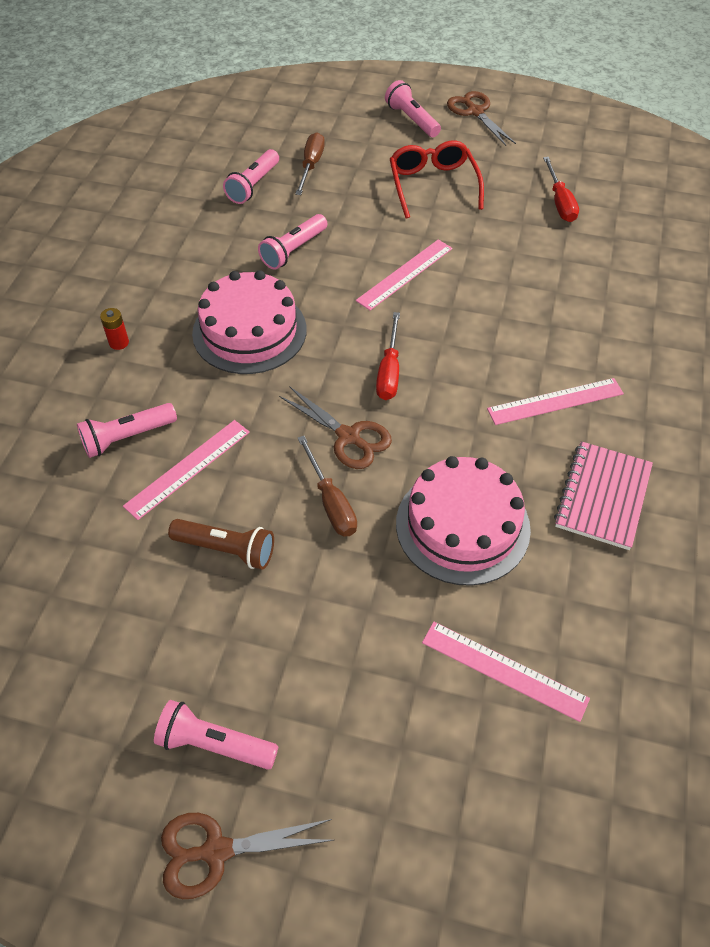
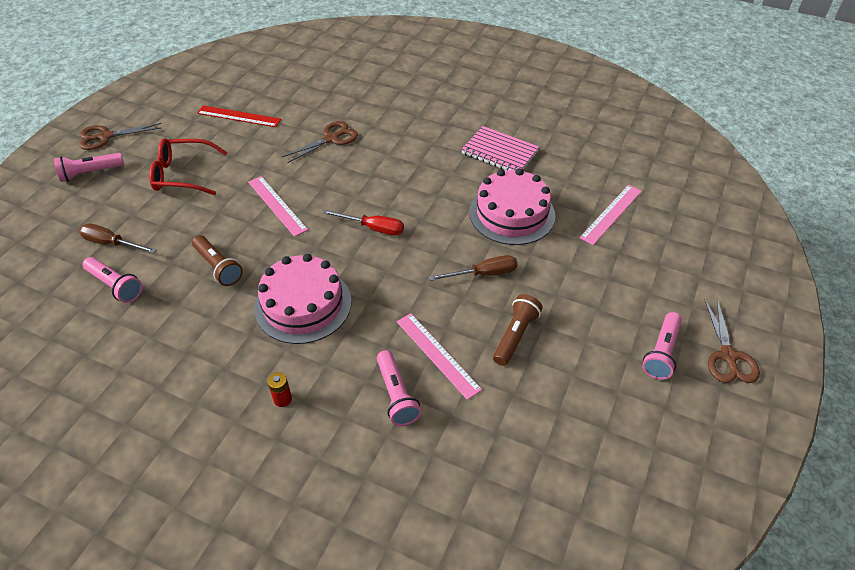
camera: 80 degrees left, 5 degrees down
pink flashlight [258,214,327,270] -> brown flashlight [192,235,243,286]
brown scissors [279,386,392,469] -> brown scissors moved to [282,121,358,163]
pink ruler [487,378,624,425] -> none
red screwdriver [543,157,579,222] -> red ruler [197,105,281,127]

